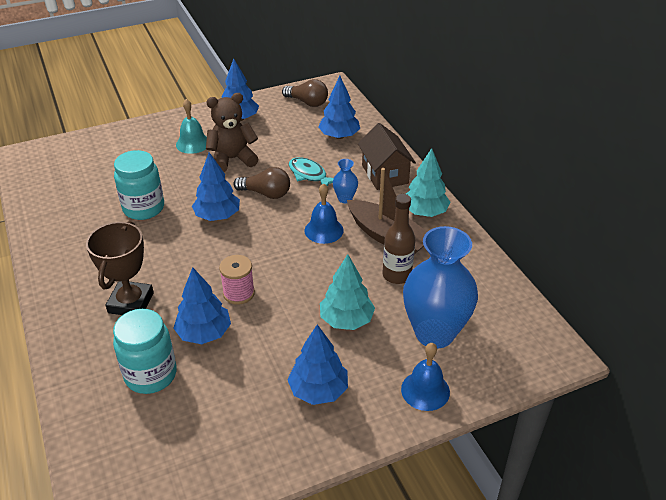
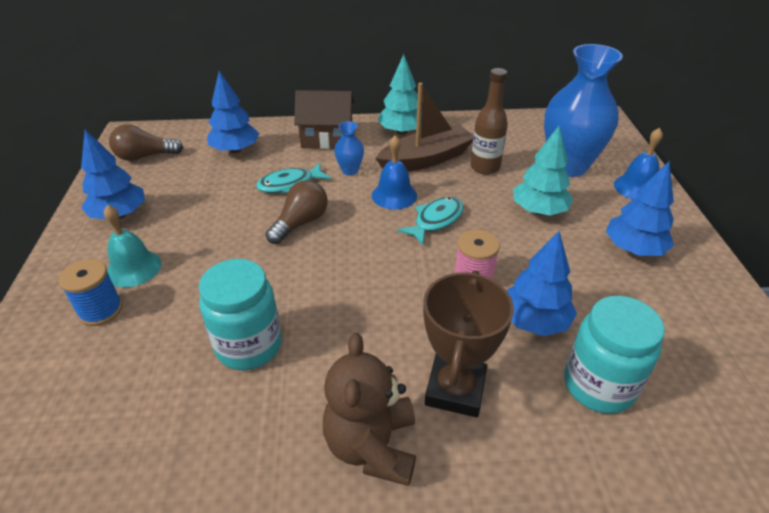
camera: 70 degrees left, 0 degrees up
brown trophy [86,221,154,315] -> brown trophy turned 75 degrees clockwise [423,270,514,417]
blue tree [192,152,240,221] -> none
brown teddy bear [206,93,259,172] -> brown teddy bear moved to [323,333,416,486]
brown light bulb [282,79,328,107] -> brown light bulb turned 150 degrees counterclockwise [109,124,184,161]
none -> blue spool [58,259,123,326]
none -> turquoise fish [397,197,464,245]

